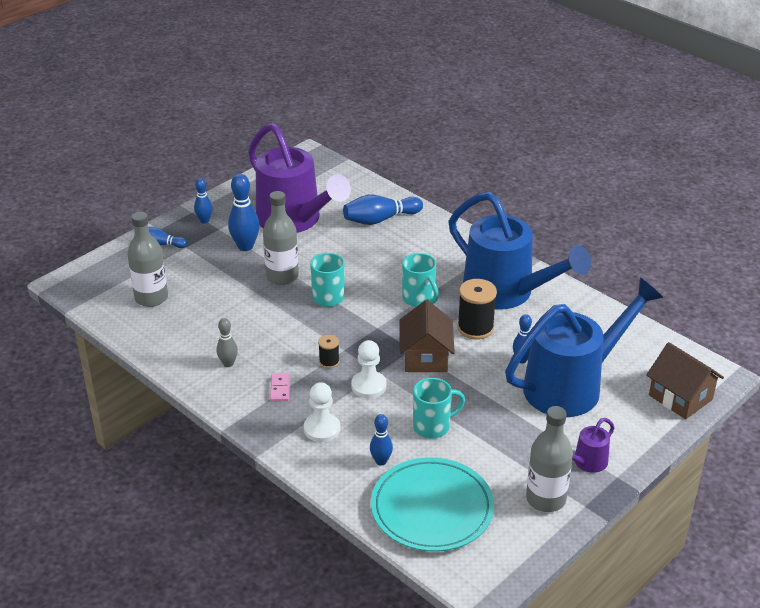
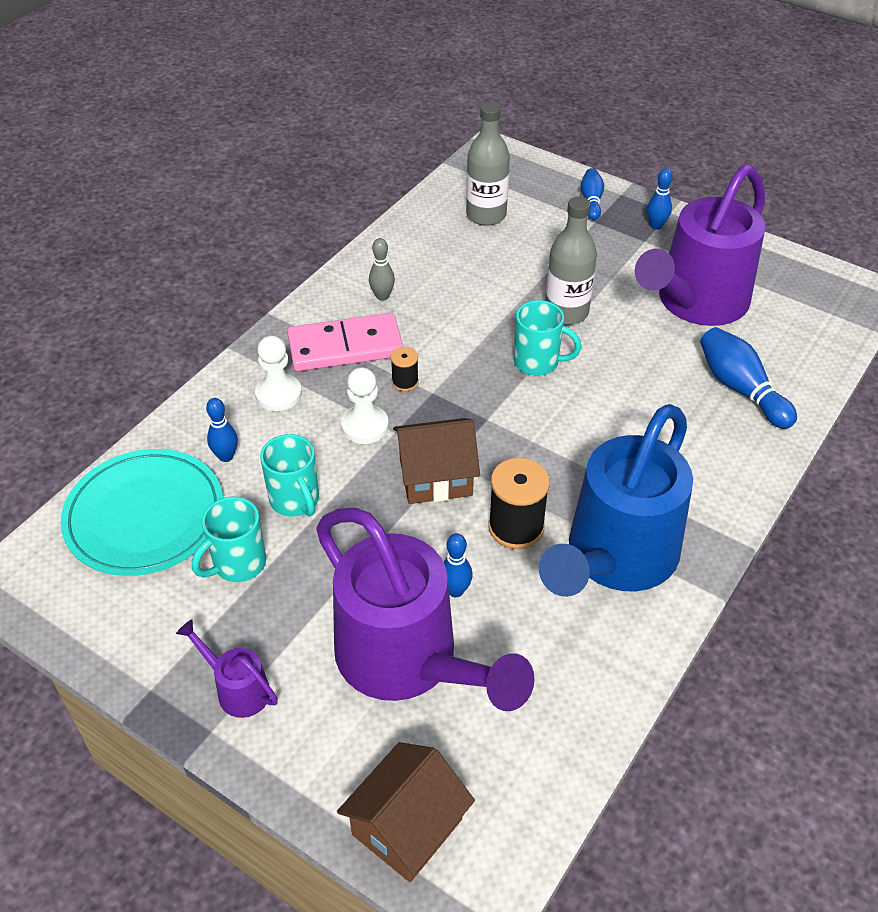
camera: 80 degrees right, 10 degrees up
blue bowling pin [228,174,260,251] -> none
pink domino [270,373,290,402] -> pink domino [287,313,403,371], size x2.34
turquoise mug [402,253,439,307] -> turquoise mug moved to [192,497,266,582]
blue watering can [505,277,664,417] -> purple watering can [316,508,535,711]
grey bottle [526,406,573,512] -> none

